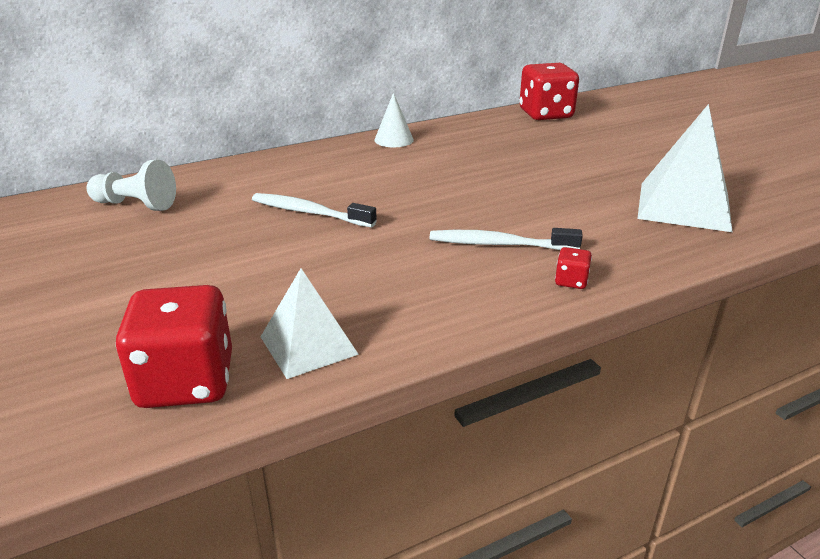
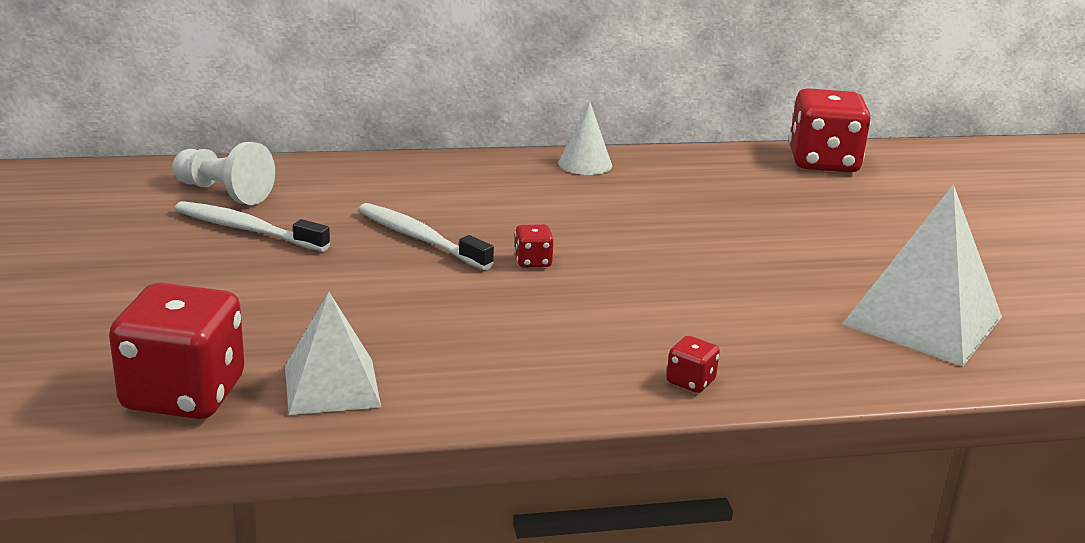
camera: 15 degrees right, 5 degrees down
white toothbrush [430,228,583,250] -> white toothbrush moved to [175,201,330,251]
none -> red dice [514,224,554,268]

